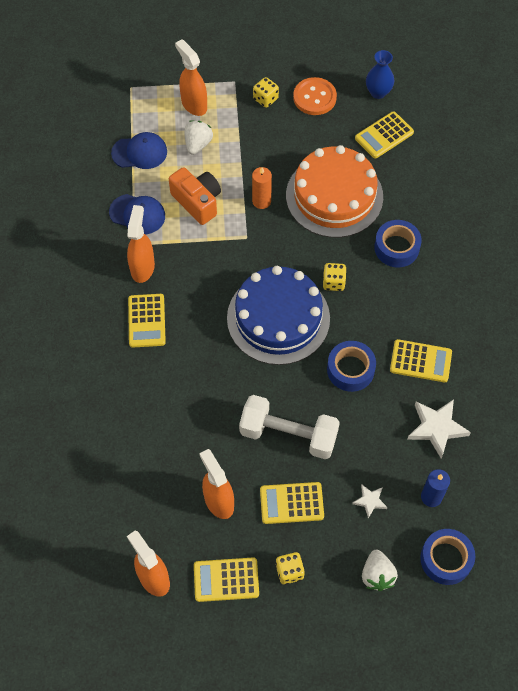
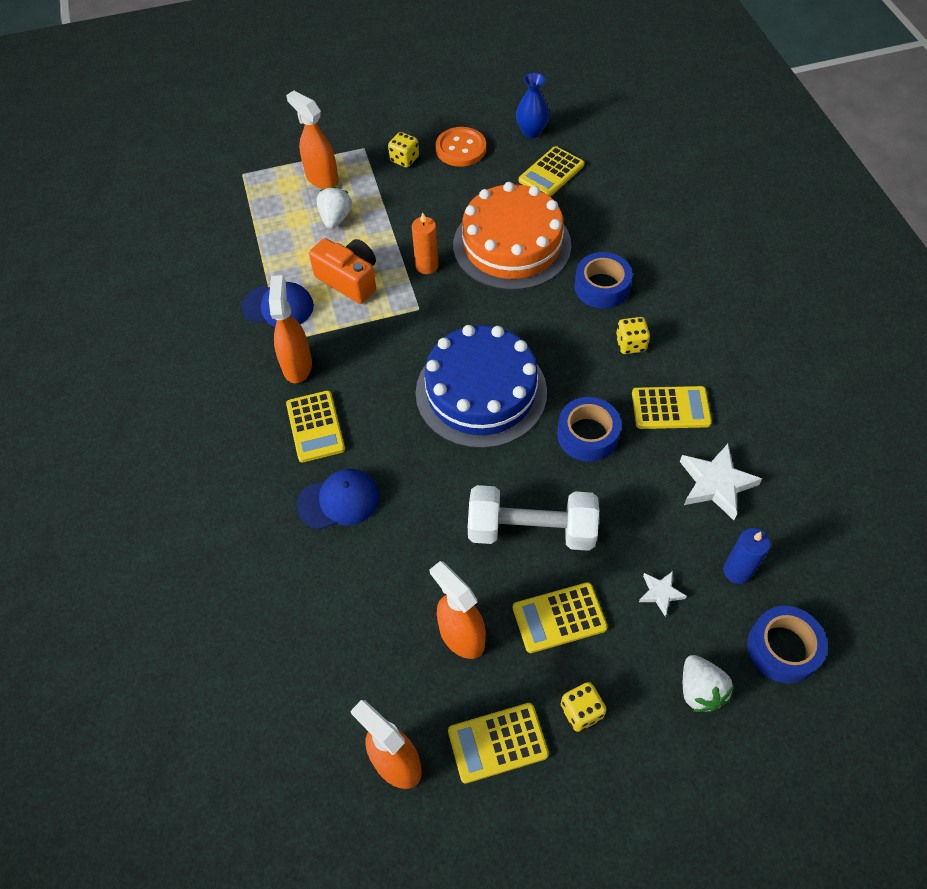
camera: 10 degrees left, 5 degrees down
blue cap [111,132,167,169] -> blue cap moved to [297,469,379,530]
yellow dice [322,263,347,291] -> yellow dice moved to [616,317,650,354]

